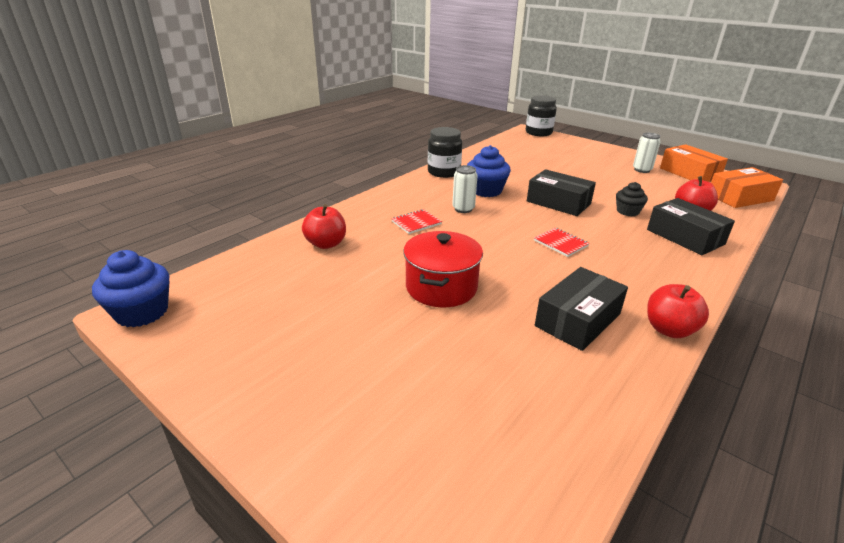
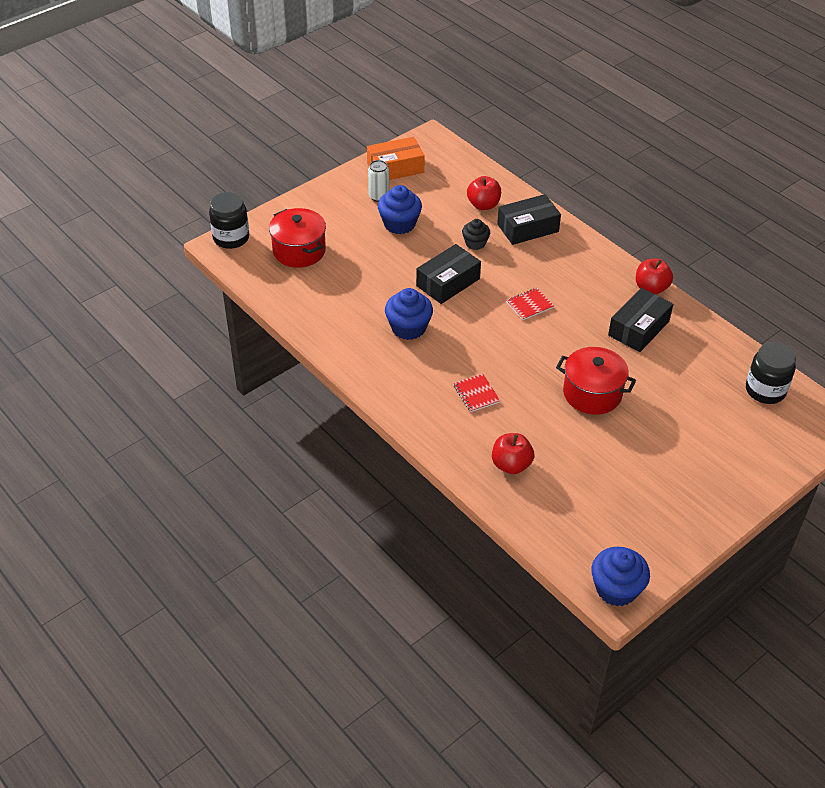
camera: 80 degrees left, 15 degrees up
black jar [428,127,462,178] -> black jar moved to [746,342,796,404]
white can [452,165,477,213] -> none
black box [535,267,628,351] -> black box turned 75 degrees clockwise [608,288,673,352]
orange box [711,167,783,208] -> none
none -> red pot [269,208,326,268]
none -> blue cupcake [378,185,422,234]

